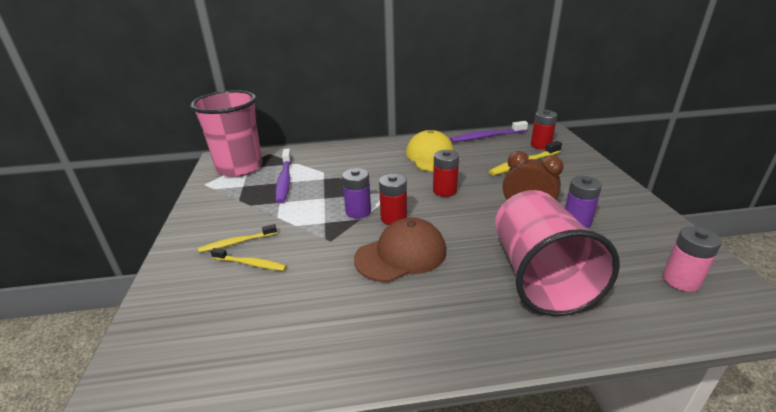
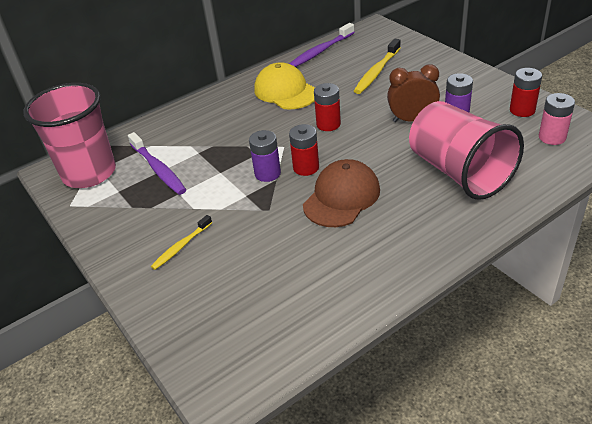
camera: 25 degrees left, 10 degrees up
yellow toothbrush [210,248,287,271] -> none
red battery [531,110,557,149] -> red battery moved to [510,68,542,117]

